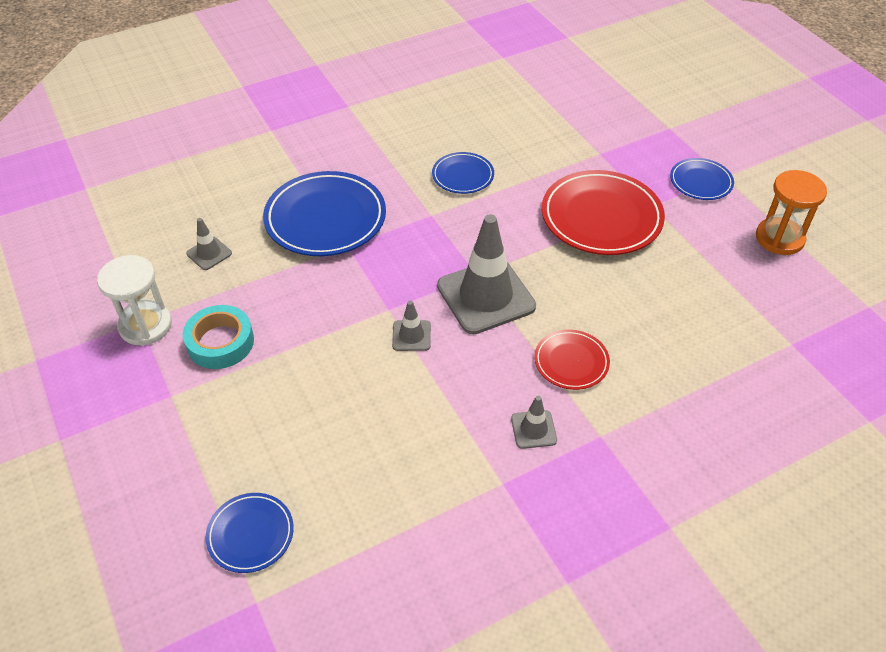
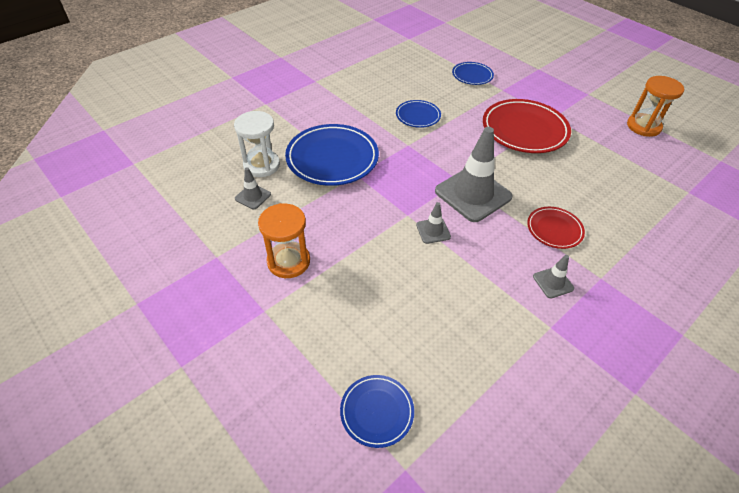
camera: 15 degrees left, 0 degrees up
white hourglass [97,255,172,345] -> white hourglass moved to [234,111,280,177]
turquoise tape [183,305,254,369] -> orange hourglass [258,203,310,278]
blue plate [670,158,734,200] -> blue plate moved to [452,62,494,85]

